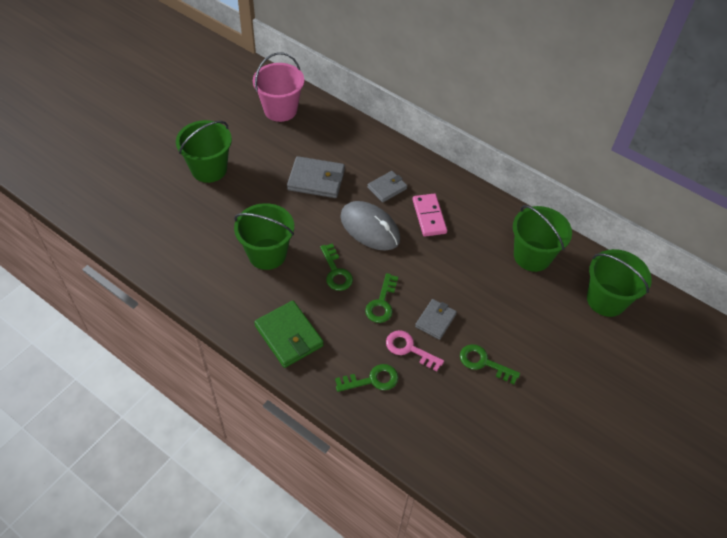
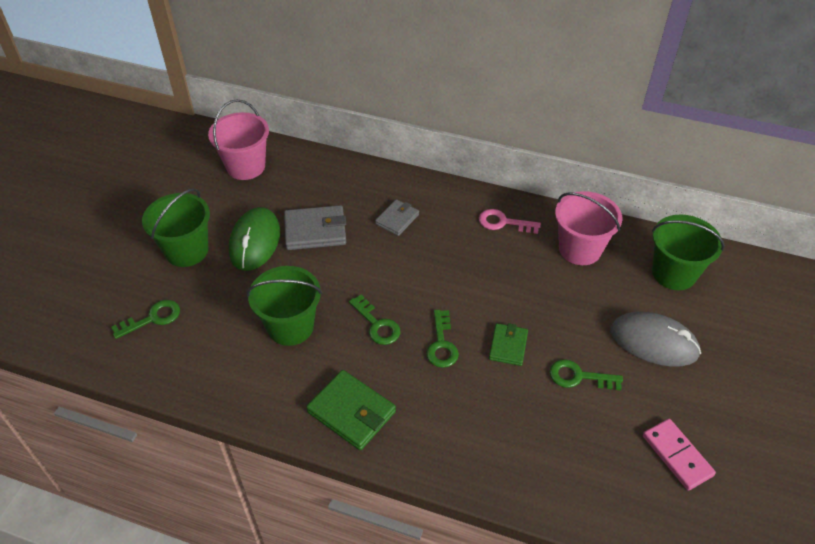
camera: 15 degrees left, 5 degrees down
green key [335,364,398,392] -> green key moved to [111,300,180,339]
grey mouse [340,201,400,251] -> grey mouse moved to [610,312,701,367]
pink key [386,330,444,372] -> pink key moved to [479,209,541,234]
pink domino [413,194,447,237] -> pink domino moved to [643,419,716,491]
grey wallet [415,299,457,340] -> green wallet [489,323,528,366]
green bucket [513,205,572,272] -> pink bucket [555,191,622,265]
none -> green mouse [229,207,280,271]

